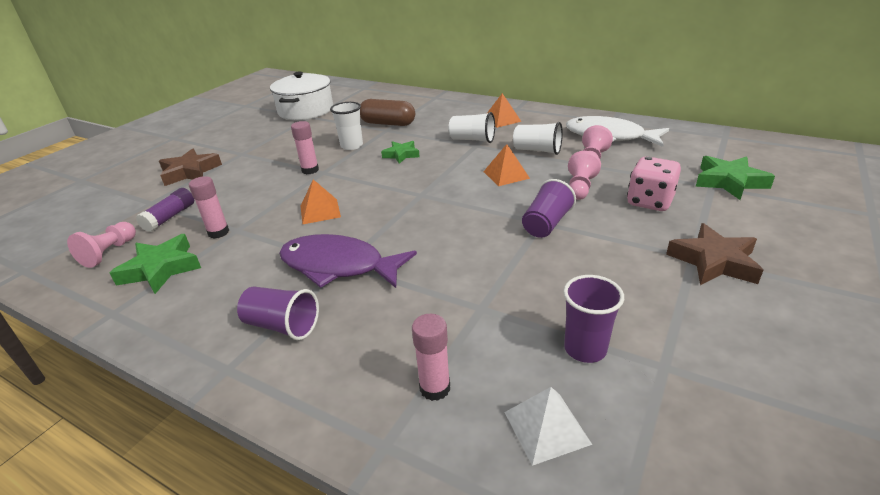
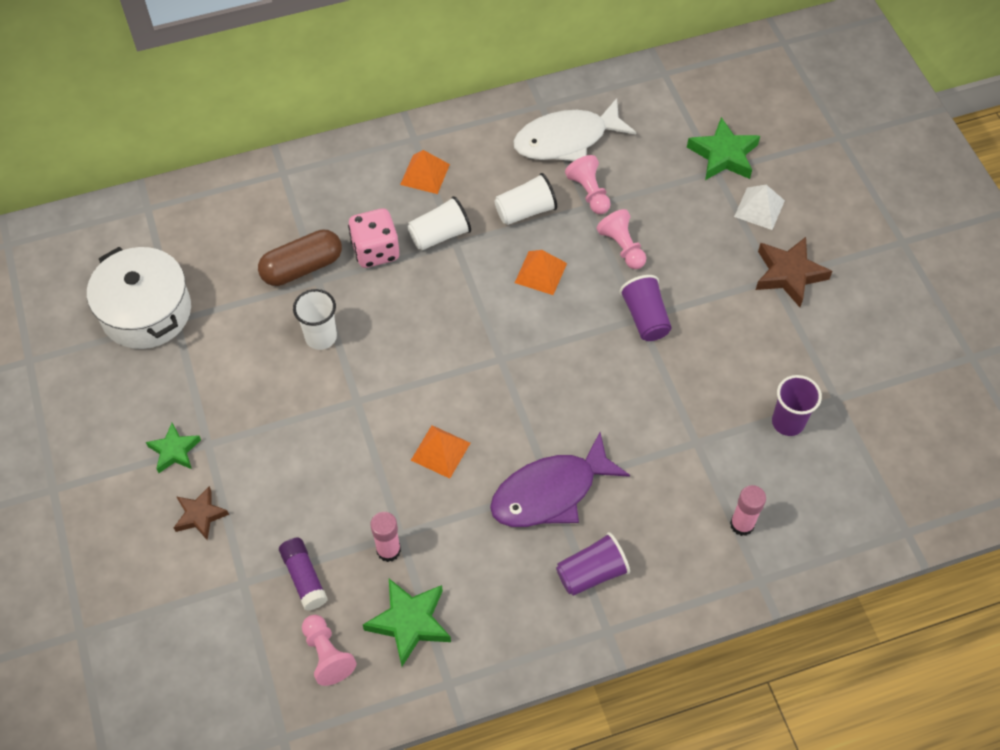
camera: 50 degrees left, 25 degrees up
brown star [159,148,222,186] -> brown star [174,486,229,540], size x0.65
pink glue stick [291,121,319,174] -> none
green star [381,141,420,164] -> green star moved to [146,423,201,473]
white pyramid [504,387,592,466] -> white pyramid moved to [734,185,785,230]
pink dice [627,157,681,211] -> pink dice moved to [348,208,399,268]

